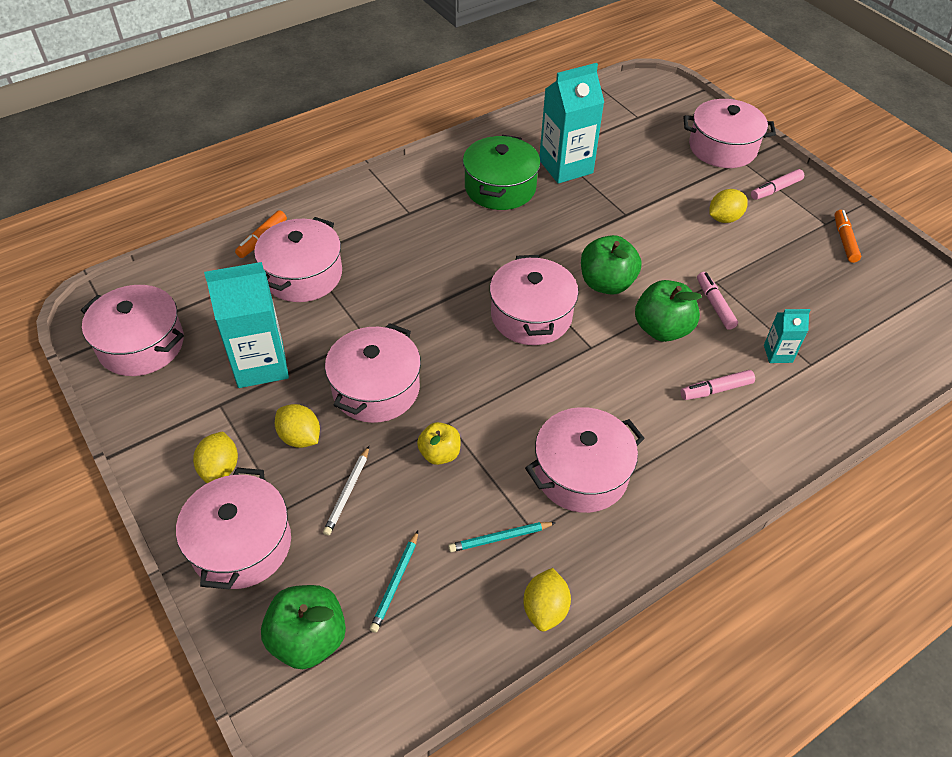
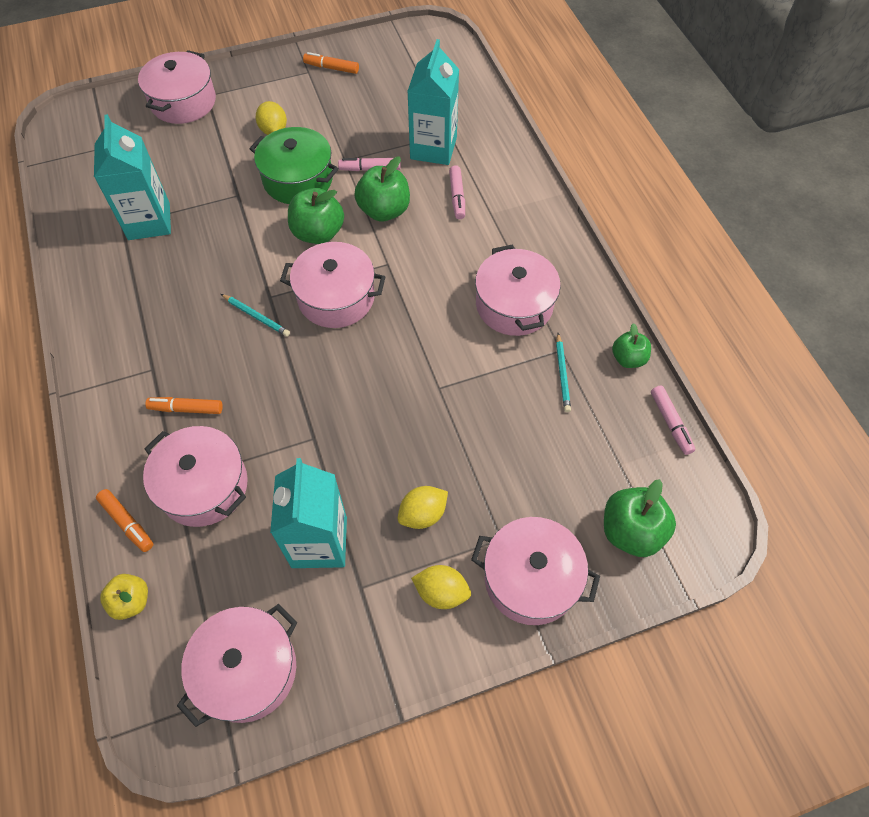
camera: 75 degrees left, 10 degrees up
white pencil [323,446,369,536] -> none
pink pot [325,323,421,423] -> none
turquoise pencil [370,531,418,633] -> turquoise pencil moved to [221,294,290,337]
yellow apple [417,422,461,465] -> yellow apple moved to [100,574,148,620]
green pot [463,135,540,210] -> green pot moved to [250,127,339,204]
yellow lemon [523,568,571,631] -> green apple [612,323,651,368]
pink marker [751,169,804,200] -> pink marker moved to [651,385,695,455]
turquoise carton [764,309,811,363] -> turquoise carton [407,39,459,165], size x2.03
none -> orange marker [145,397,223,414]

